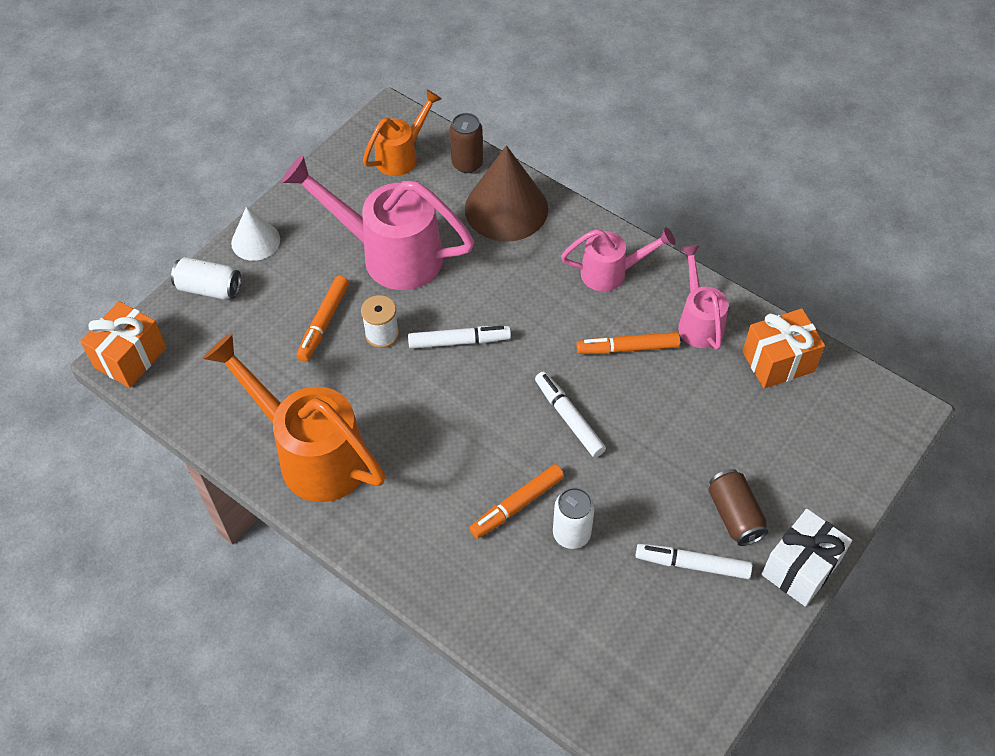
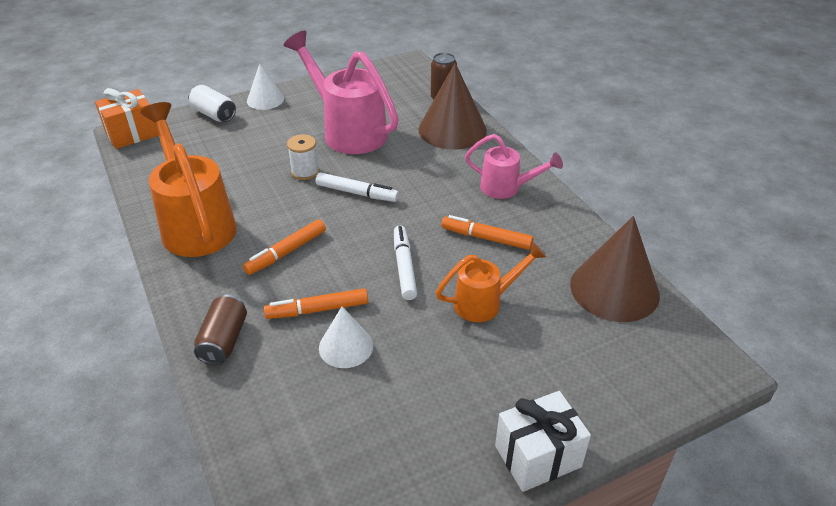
camera: 25 degrees right, 15 degrees down
orange marker [296,276,349,362] -> orange marker moved to [243,219,326,275]
orange watering can [363,89,442,176] -> orange watering can moved to [436,242,546,322]
white can [553,487,595,549] -> white cone [319,306,373,368]
white marker [636,544,752,579] -> none
pink watering can [678,245,728,350] -> none
brown can [708,469,768,546] -> brown can moved to [194,295,247,365]
orange gift [742,309,825,388] -> brown cone [570,216,660,322]

